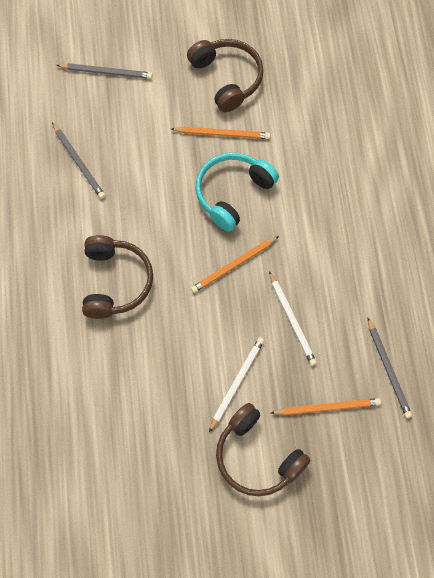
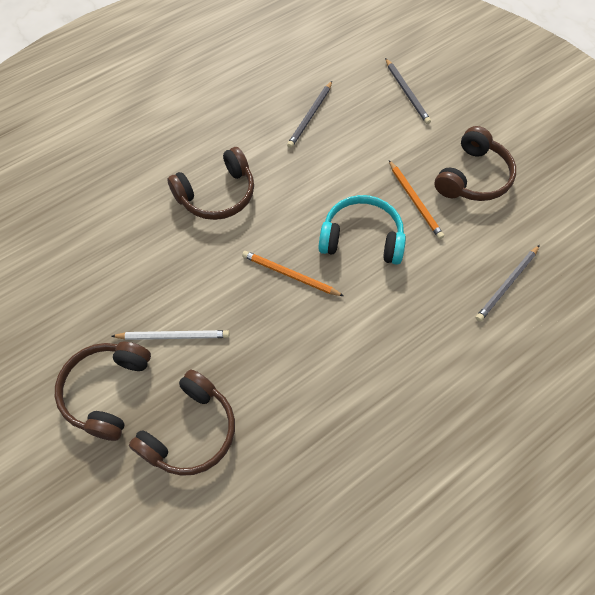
camera: 60 degrees right, 5 degrees down
white pencil [269,271,317,366] -> none
orange pencil [271,398,381,415] -> brown headphones [129,369,235,476]
grey pencil [368,318,412,418] -> grey pencil moved to [476,245,540,322]

